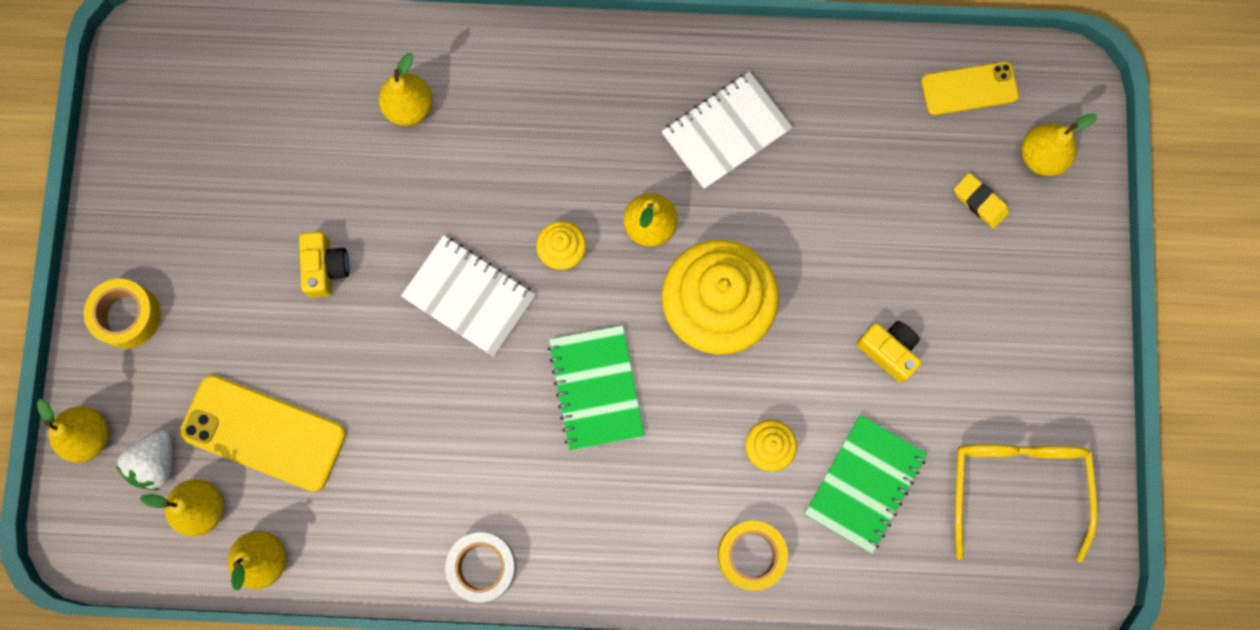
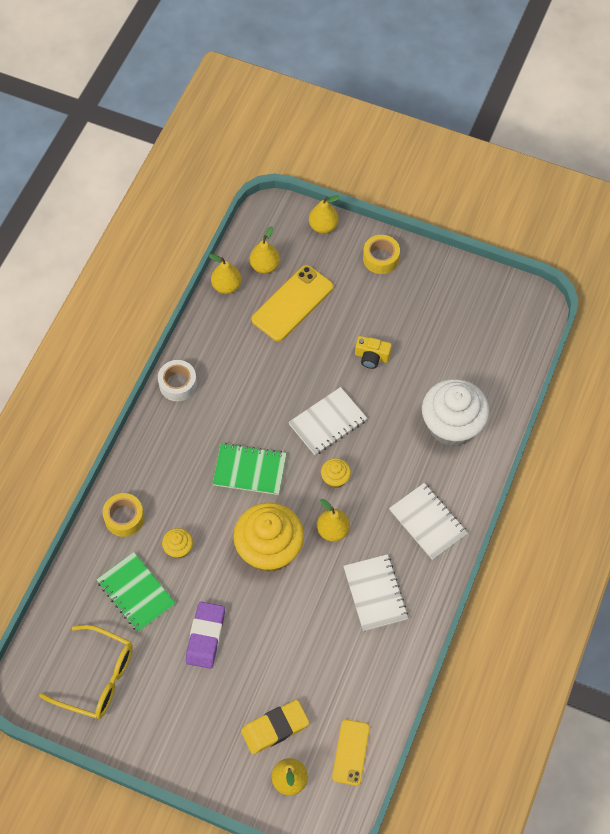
camera: 110 degrees right, 15 degrees down
white strawberry [116,430,172,490] -> none
yellow pear [379,53,433,126] -> white cupcake [422,379,490,447]
yellow camera [857,321,921,383] -> purple eraser [186,602,225,669]
yellow eraser [954,173,1009,229] -> yellow eraser [241,700,309,754], size x1.71
none -> white notebook [389,483,468,560]

